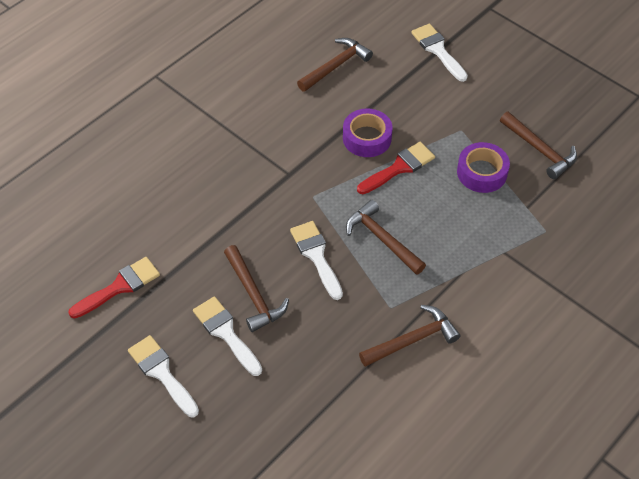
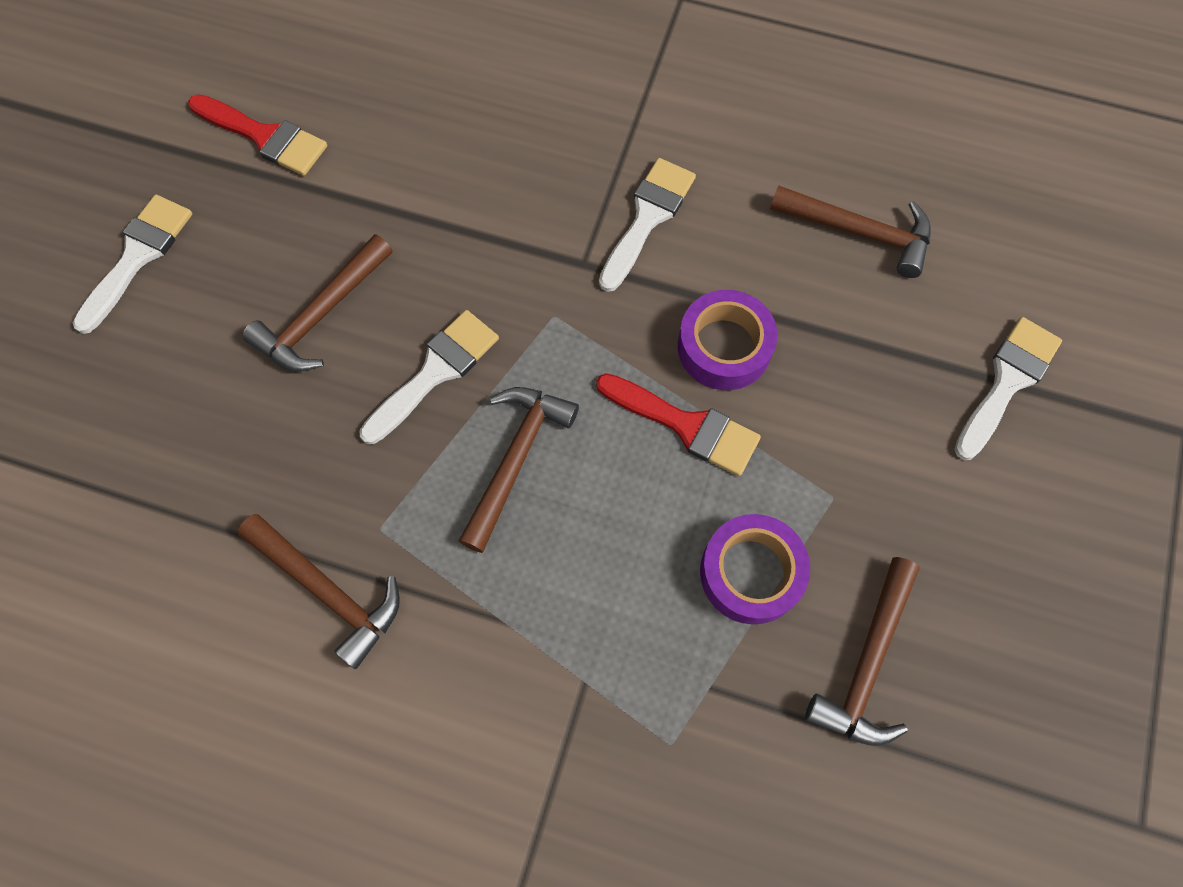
camera: 65 degrees right, 15 degrees up
white brush [193,296,262,376] -> white brush moved to [599,158,696,292]

